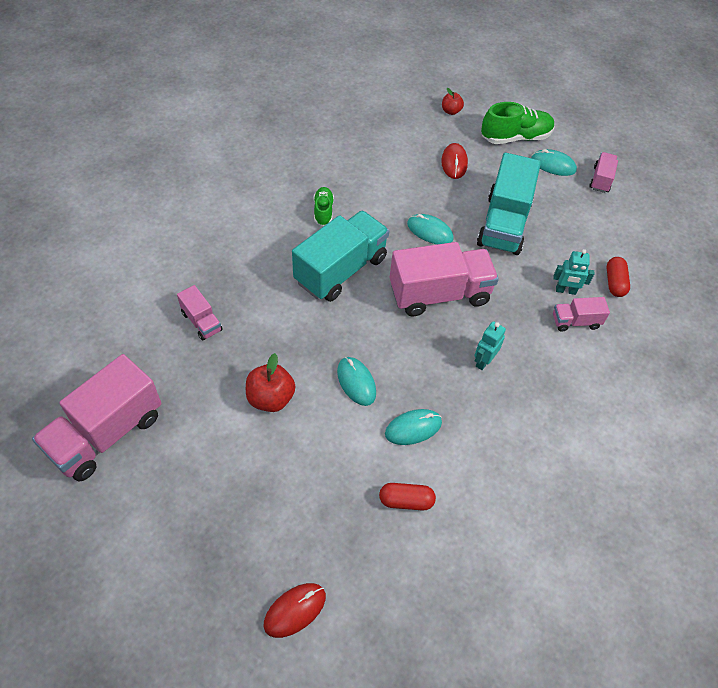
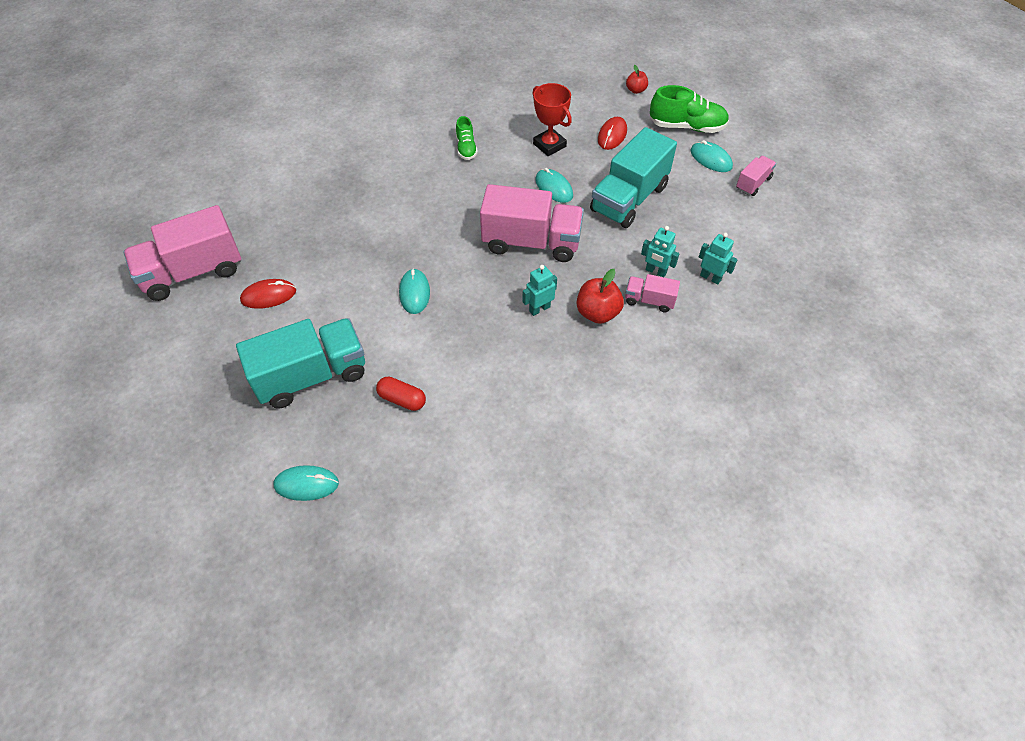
camera: 25 degrees right, 0 degrees up
pink truck [177,285,223,341] -> none
red apple [246,353,295,412] -> red apple moved to [577,269,624,324]
red mouse [264,583,326,638] -> red mouse moved to [240,279,296,309]
turquoise truck [292,210,389,302] -> turquoise truck moved to [236,318,365,408]
green shoe [314,187,334,226] -> green shoe turned 150 degrees clockwise [456,116,478,160]
turquoise mouse [385,409,442,445] -> turquoise mouse moved to [273,465,339,501]
red capsule [606,257,630,297] -> turquoise robot [699,233,738,285]
none -> red trophy [533,83,572,156]

